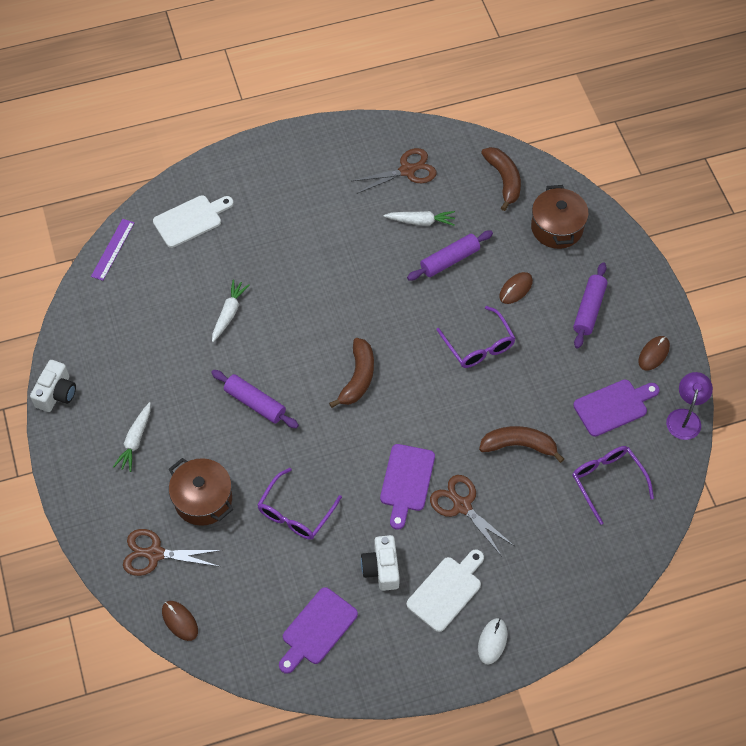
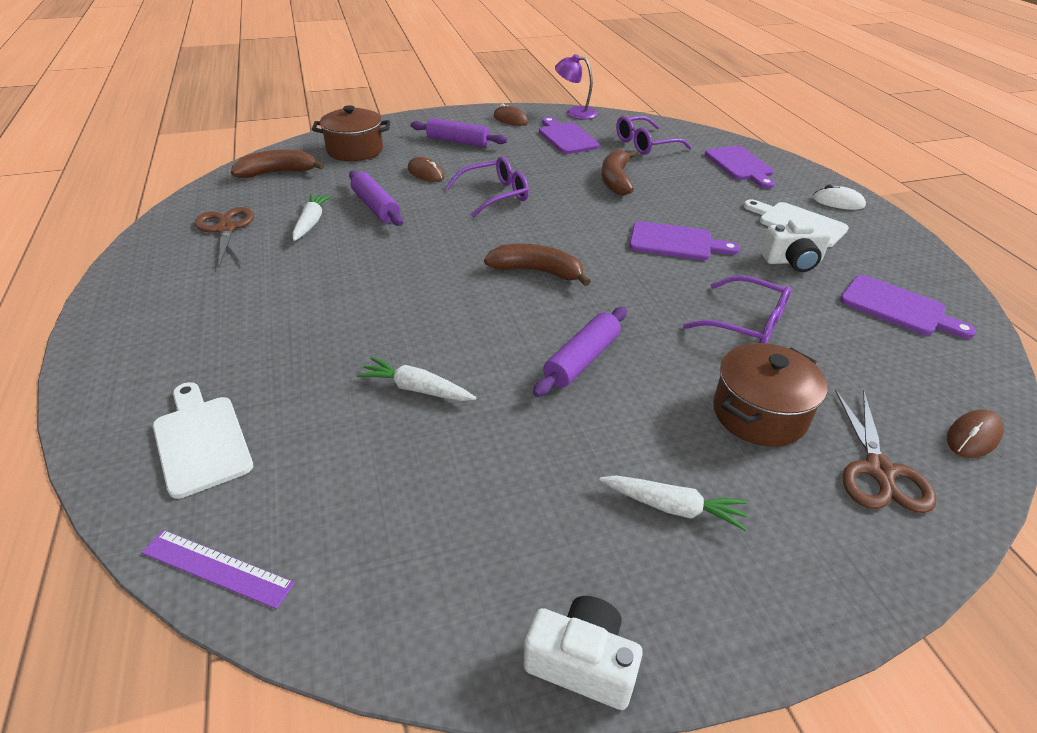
camera: 90 degrees left, 20 degrees down
brown scissors [430,475,514,555] -> none
none -> purple cutting board [705,145,775,189]

